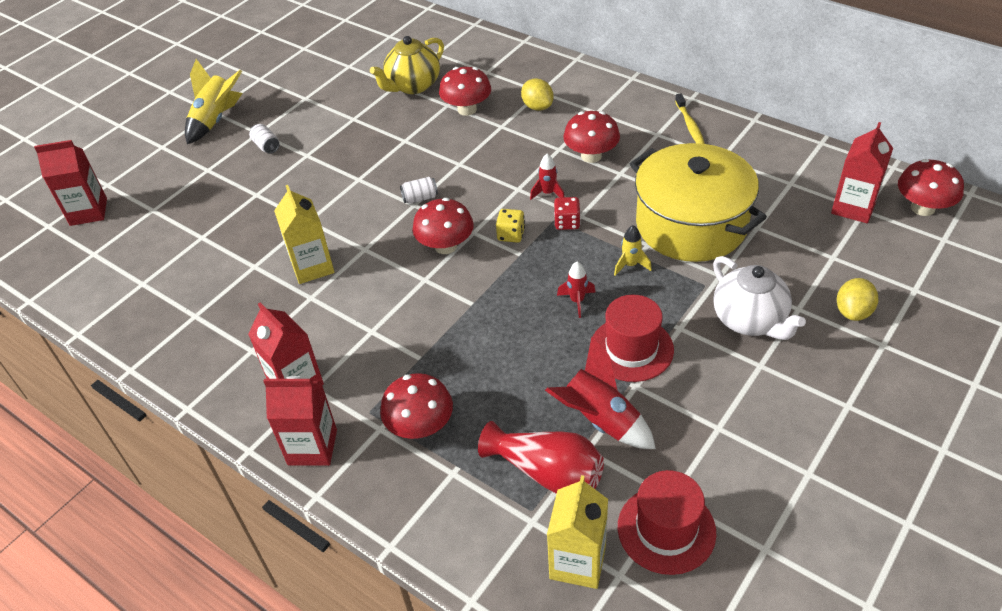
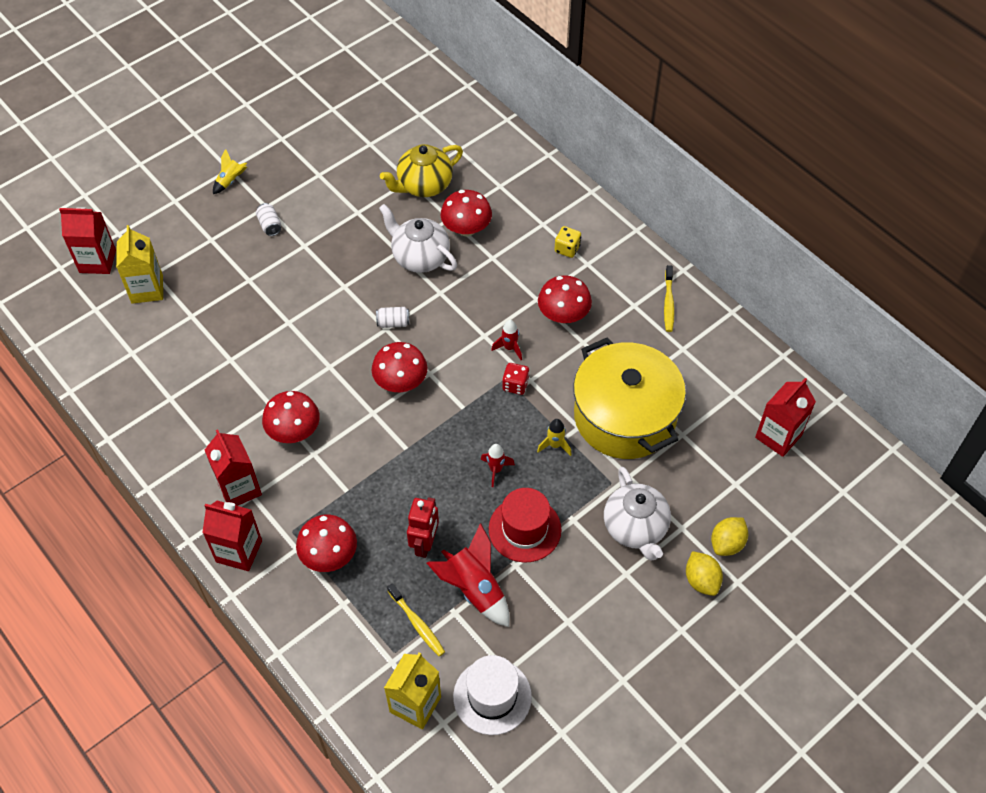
camera: 10 degrees right, 10 degrees up
yellow rocket [185,59,243,144] -> yellow rocket [213,149,247,194], size x0.55
yellow carton [274,185,334,284] -> yellow carton moved to [116,225,163,304]
red vase [478,421,604,494] -> yellow toothbrush [387,583,445,657]
yellow dice [496,209,525,243] -> yellow dice moved to [554,226,581,258]
yellow lemon [521,79,554,111] -> yellow lemon moved to [686,551,723,596]
red hat [618,470,716,575] -> white hat [453,655,532,735]
red mushroom [898,159,964,216] -> red mushroom moved to [262,391,320,443]
none -> white teapot [379,204,457,273]
none -> red robot [407,497,439,558]

